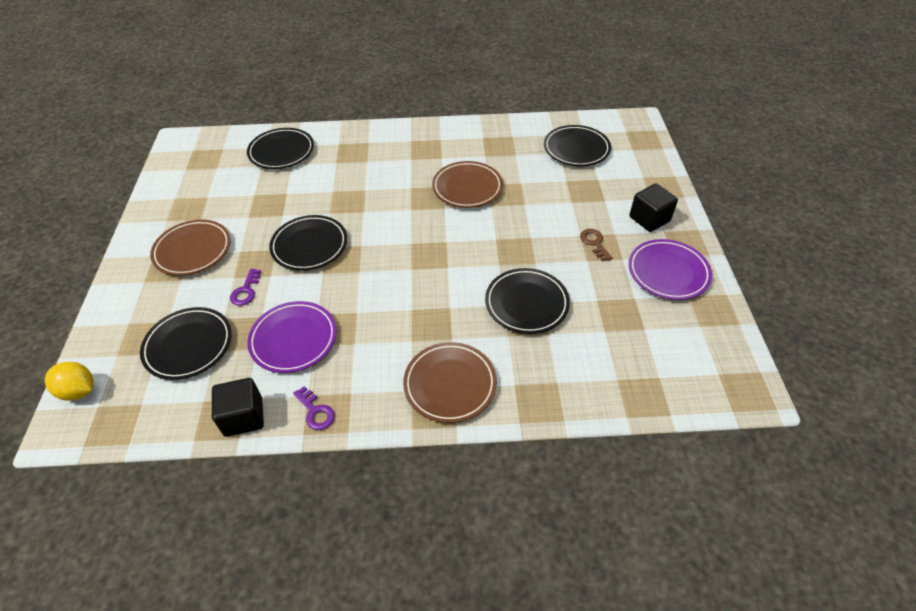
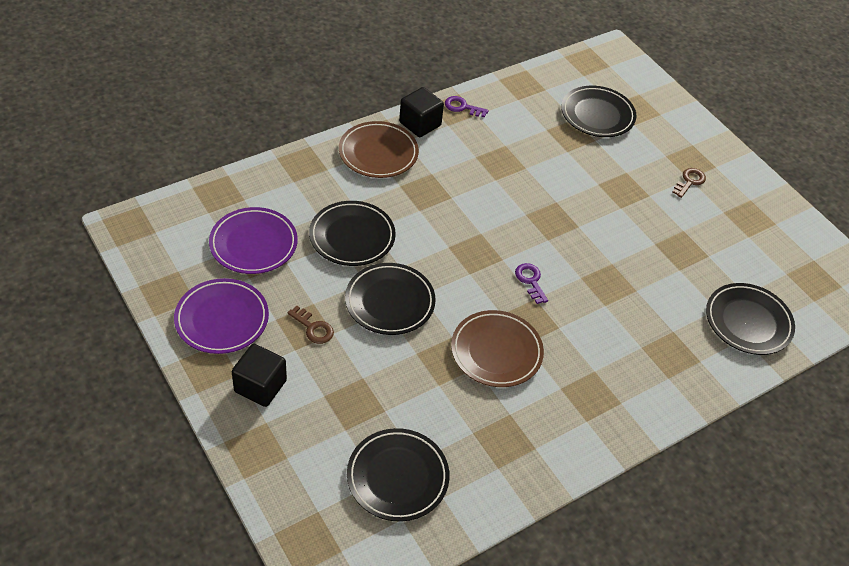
camera: 145 degrees right, 0 degrees up
yellow lemon [45,362,93,400] -> none
brown plate [150,220,231,276] -> brown key [672,168,706,198]
black cube [212,378,264,437] -> black cube moved to [399,87,444,137]
purple key [230,269,261,306] -> purple key moved to [515,263,548,304]
purple plate [247,301,337,373] -> purple plate moved to [209,207,298,274]
black plate [269,215,347,271] -> black plate moved to [345,263,436,335]

